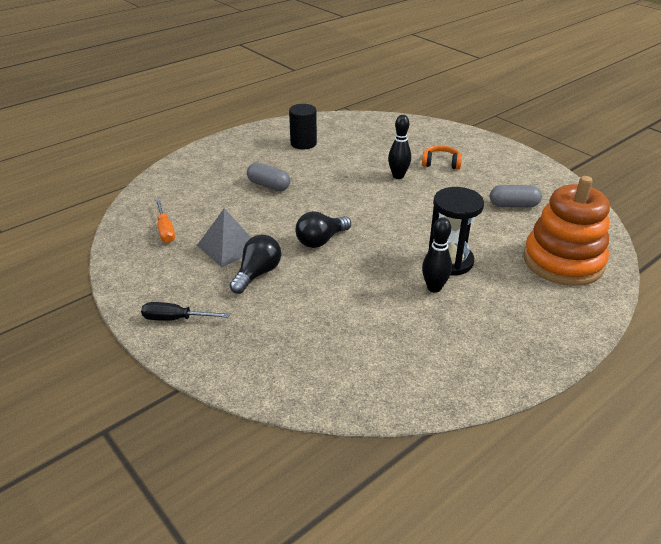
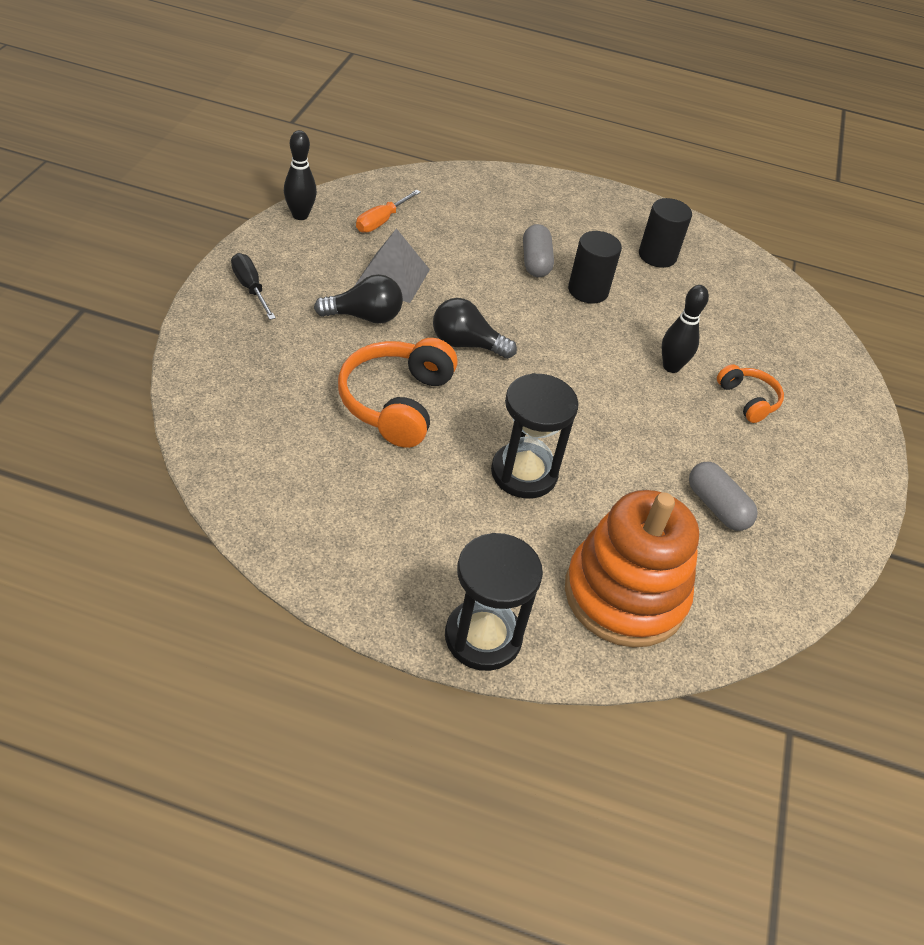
camera: 50 degrees right, 10 degrees up
black bowling pin [422,217,452,293] -> black bowling pin moved to [284,130,317,220]
none -> orange headphones [338,338,457,448]
none -> black hourglass [445,533,543,671]
none -> black cylinder [568,231,622,303]

